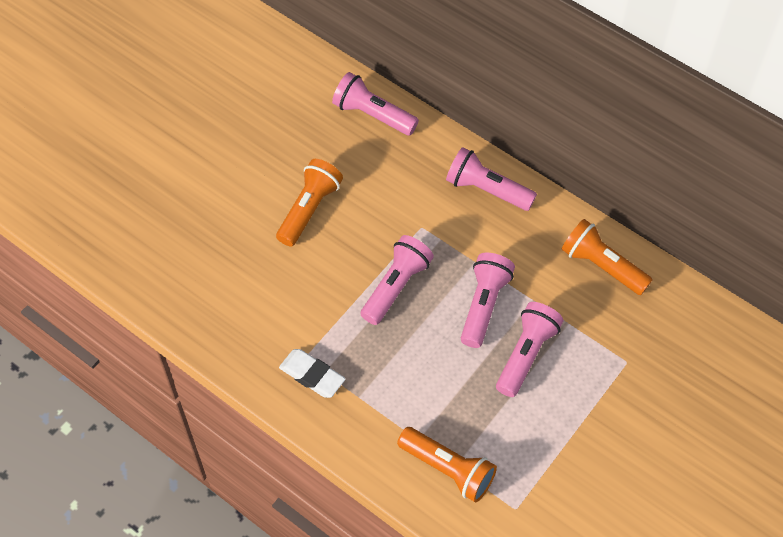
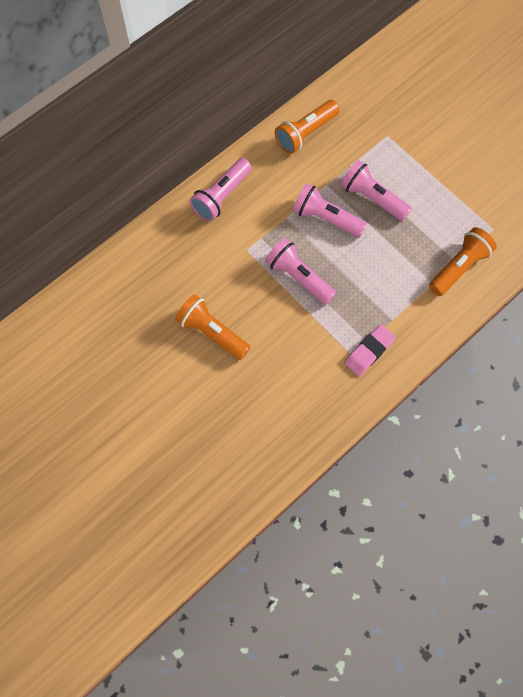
camera: 80 degrees left, 10 degrees up
white eraser [279,349,345,398] -> pink eraser [345,324,396,376]
pink flashlight [332,72,419,136] -> none

